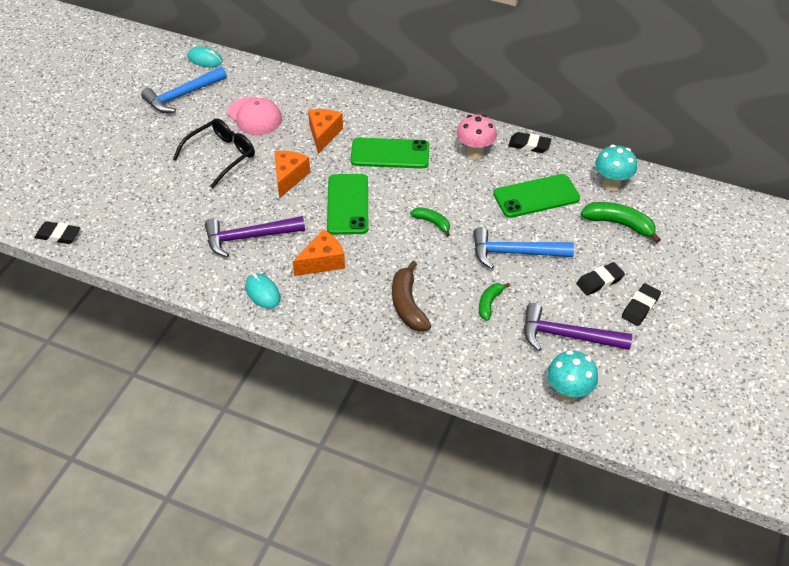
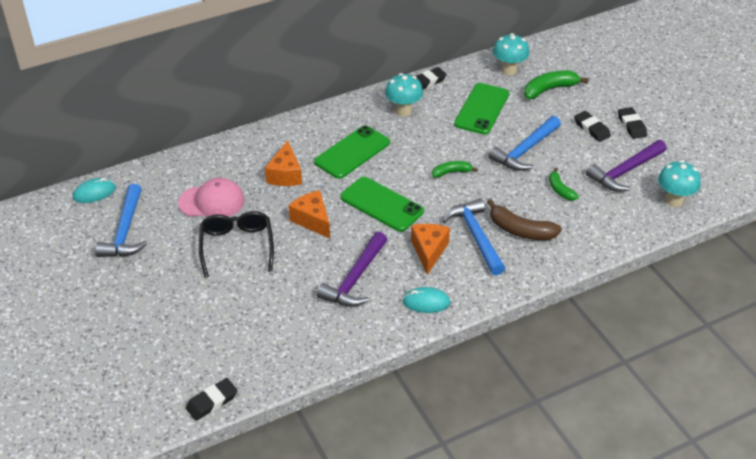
camera: 50 degrees left, 5 degrees down
orange cheese [308,109,343,154] -> orange cheese turned 135 degrees counterclockwise [265,140,302,186]
pink mushroom [457,114,497,159] -> turquoise mushroom [385,73,423,117]
black eraser [576,262,625,296] -> black eraser turned 45 degrees counterclockwise [574,111,611,142]
none -> blue hammer [442,198,505,276]

